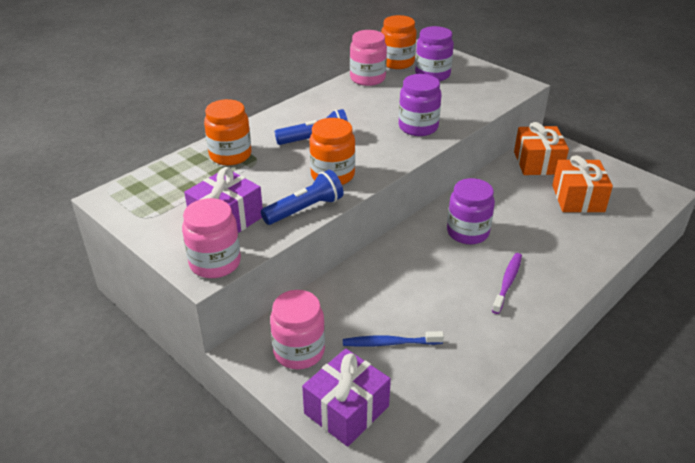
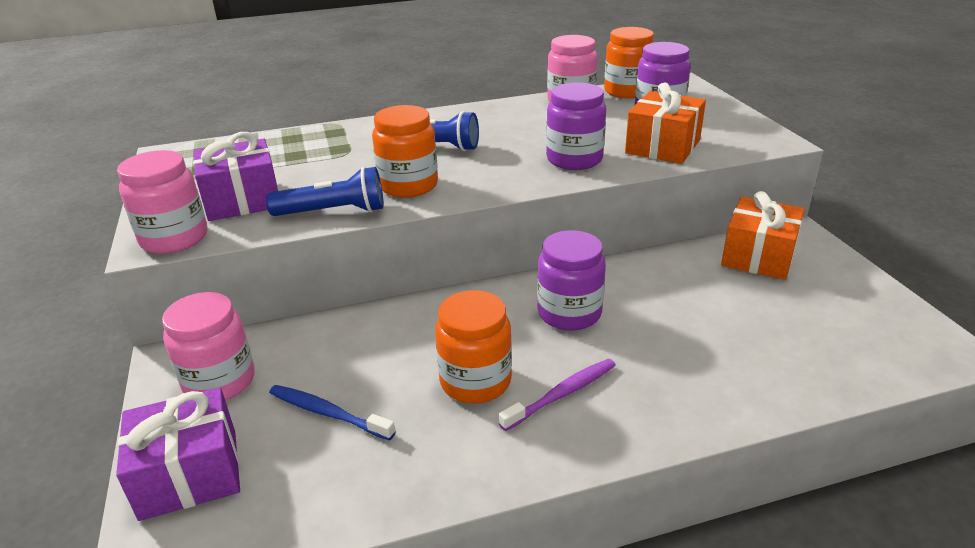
camera: 30 degrees right, 5 degrees down
orange jar [204,99,251,165] -> orange jar moved to [435,290,512,404]
orange gift [552,155,613,213] -> orange gift moved to [625,83,706,164]

